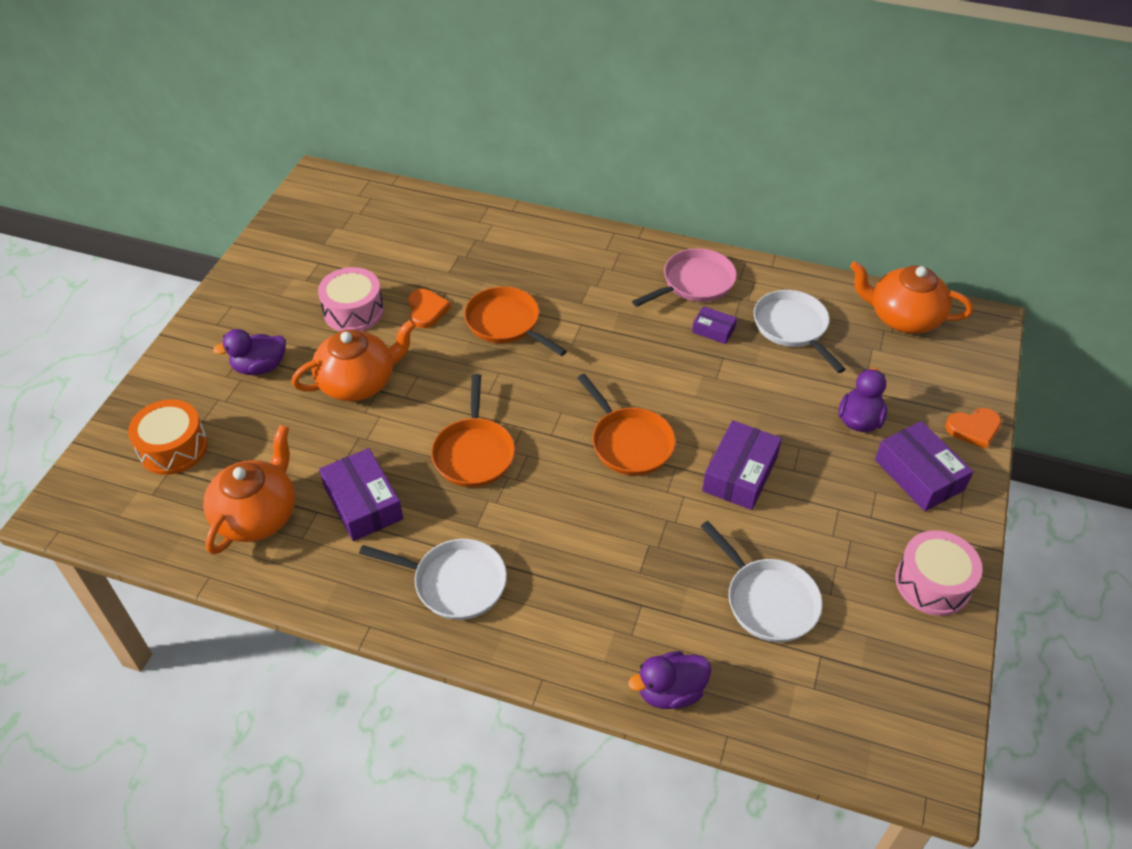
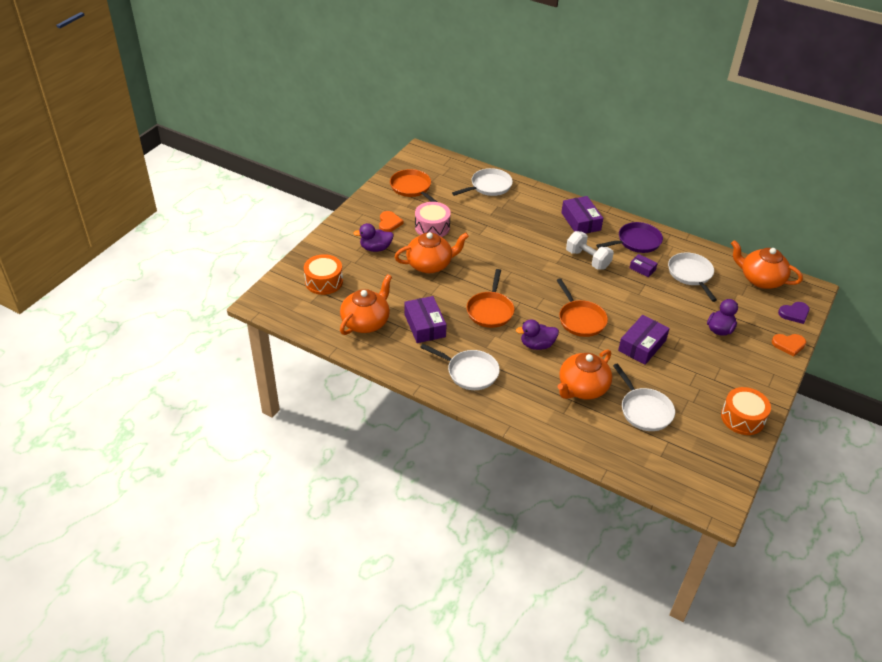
camera: 10 degrees right, 5 degrees down
orange heart [408,289,451,328] -> orange heart moved to [379,211,404,232]
orange pan [464,286,567,356] -> orange pan moved to [390,169,437,202]
purple duck [628,651,711,709] -> purple duck moved to [516,320,559,350]
pink pan [632,248,737,307] -> purple pan [596,222,663,253]
purple box [875,421,974,511] -> purple box moved to [561,196,603,234]
pink drum [895,530,983,616] -> orange drum [721,387,771,435]
none -> white pan [452,168,513,196]
none -> orange teapot [558,350,612,399]
none -> white dumbbell [566,231,614,270]
none -> purple heart [778,302,810,324]

